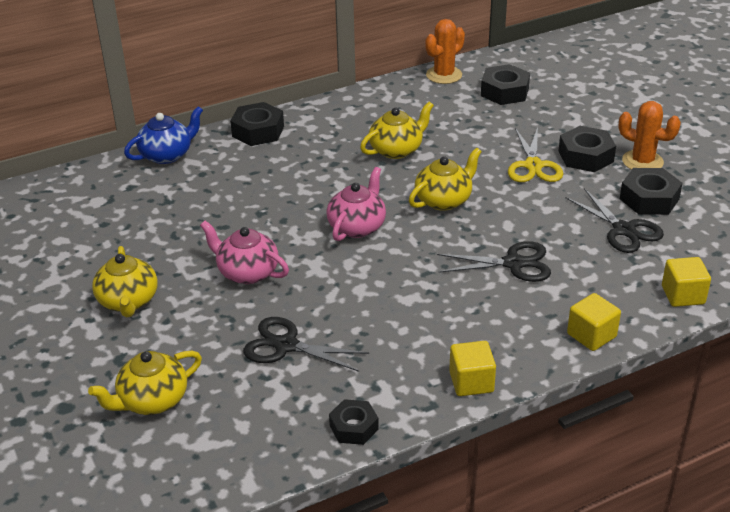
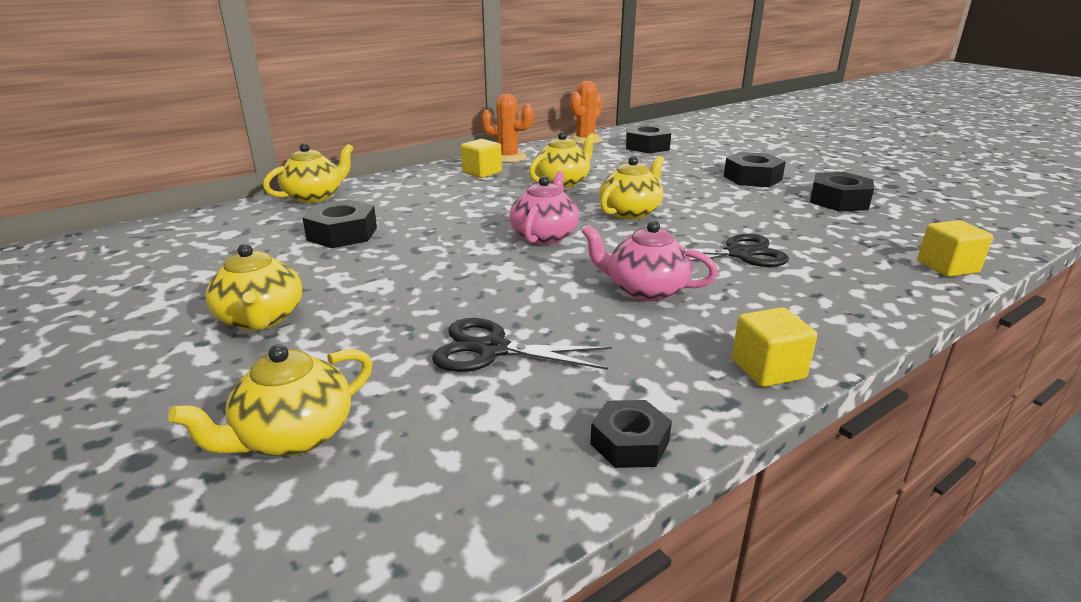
camera: 10 degrees left, 10 degrees down
blue teapot [124,106,203,164] -> yellow teapot [263,143,354,203]
pink teapot [200,221,289,284] -> pink teapot moved to [582,220,718,301]
black nut [230,102,284,146] -> black nut moved to [302,199,377,248]
yellow scissors [508,127,563,182] -> none
black scissors [565,188,664,253] -> none
yellow cube [567,293,621,351] -> yellow cube moved to [461,139,502,178]
orange cactus [619,101,681,170] -> orange cactus moved to [481,93,534,163]

